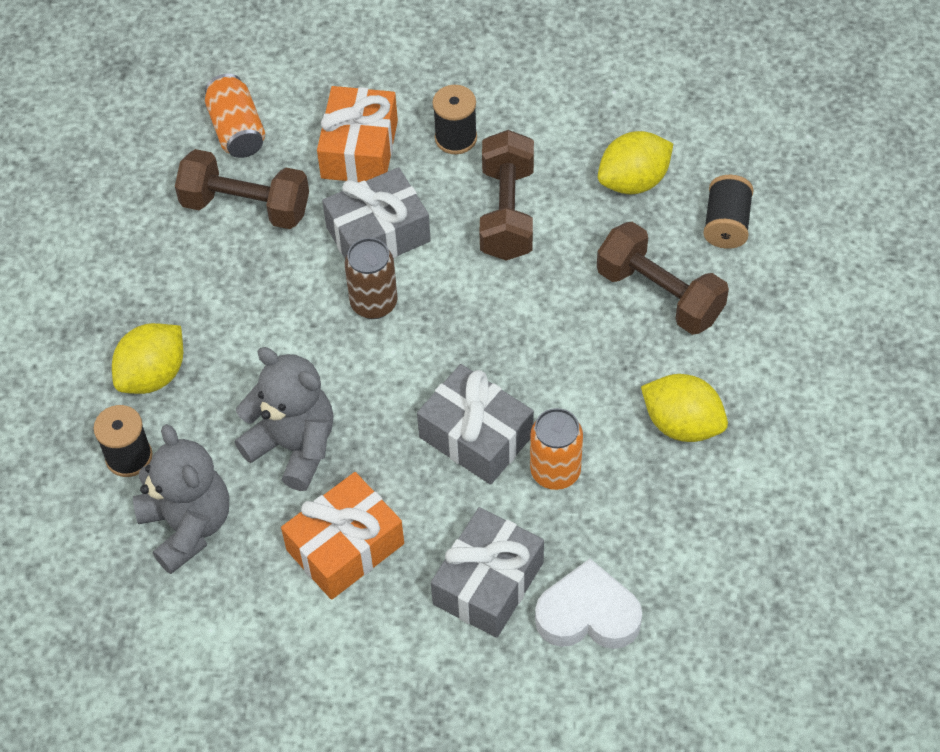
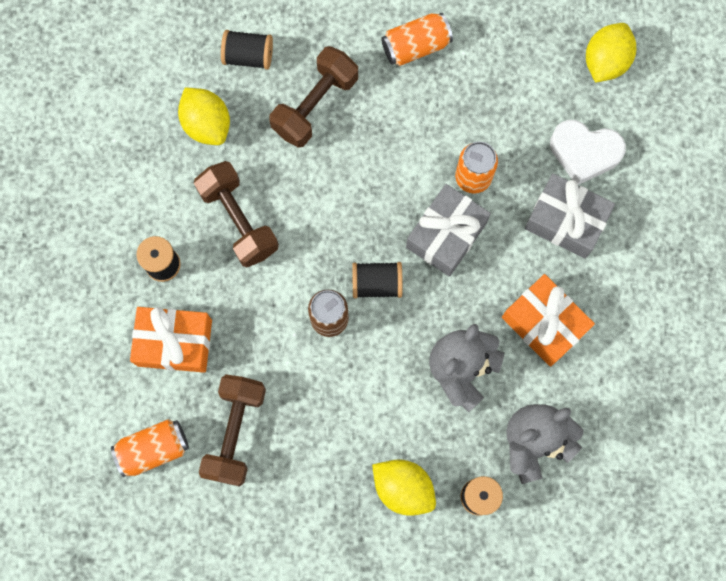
camera: 95 degrees left, 20 degrees up
grey gift [322,167,431,258] -> none
brown dumbbell [479,130,534,261] -> brown dumbbell turned 60 degrees clockwise [194,161,279,267]
white heart [535,559,642,649] -> white heart turned 75 degrees counterclockwise [550,120,626,185]
yellow lemon [641,374,728,442] -> yellow lemon moved to [586,23,636,83]
none -> black spool [352,262,403,298]
none -> orange can [381,13,453,66]

